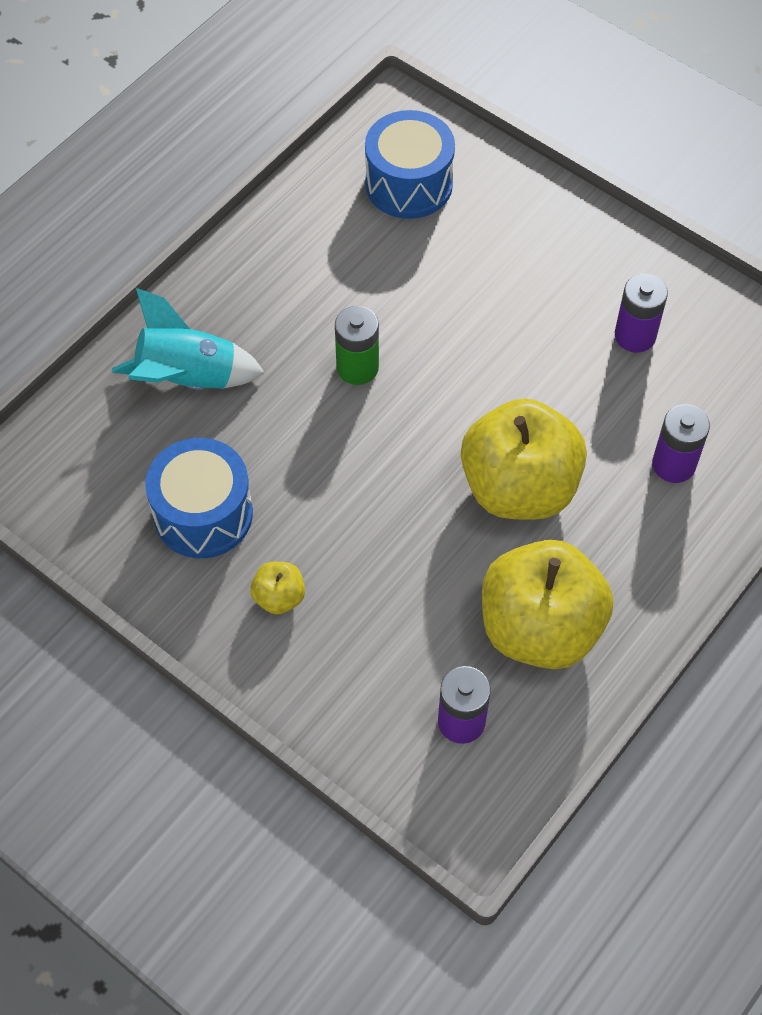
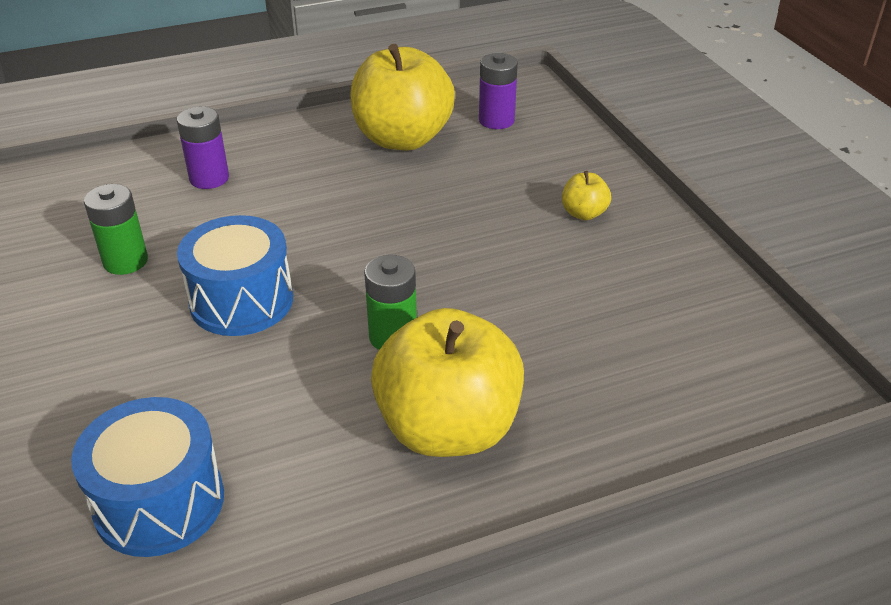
camera: 150 degrees left, 20 degrees down
turquoise rocket [112,288,265,390] -> none
blue drum [145,438,253,558] -> blue drum moved to [177,215,293,336]
yellow apple [461,398,587,520] -> yellow apple moved to [371,308,524,457]
purple battery [615,274,668,353] -> green battery [84,184,148,275]

